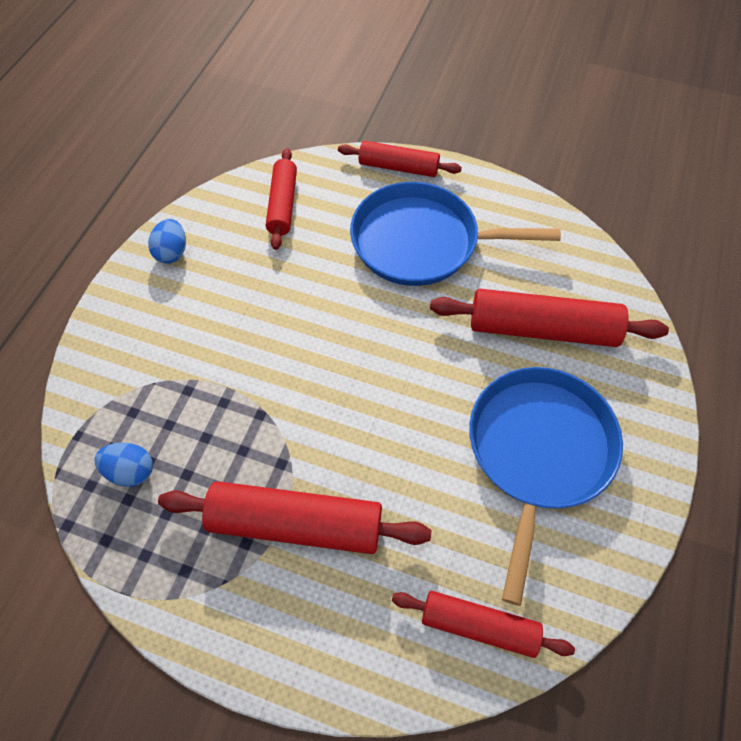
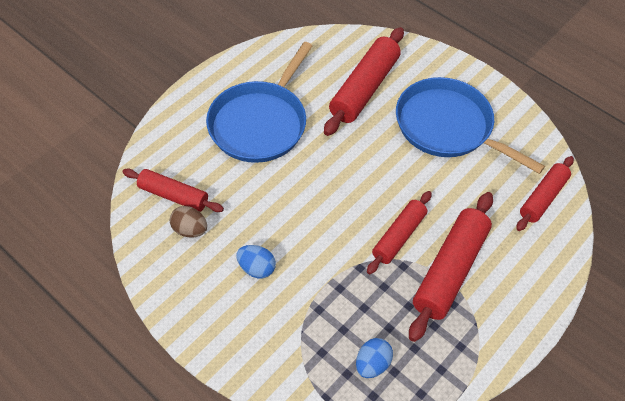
camera: 70 degrees left, 5 degrees down
blue egg [148,219,186,264] -> blue egg moved to [237,245,276,278]
red rolling pin [338,141,462,177] -> red rolling pin moved to [367,191,432,274]
none -> brown egg [170,206,207,237]

